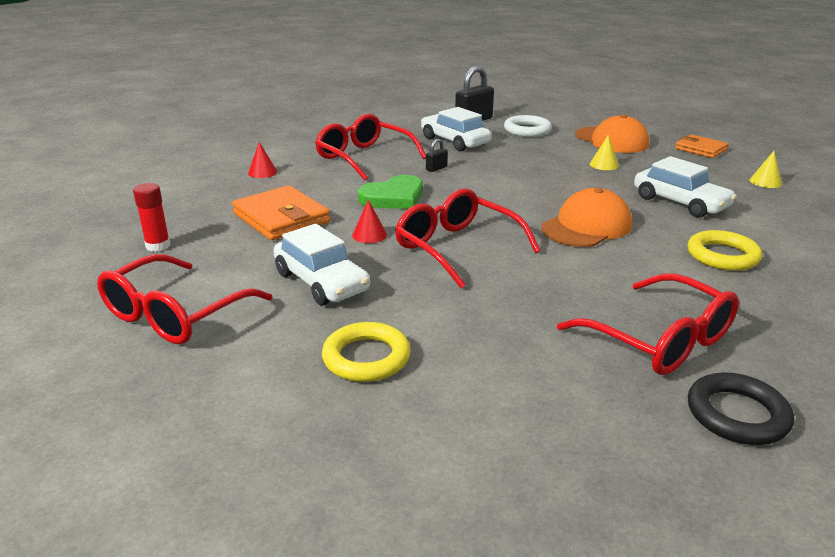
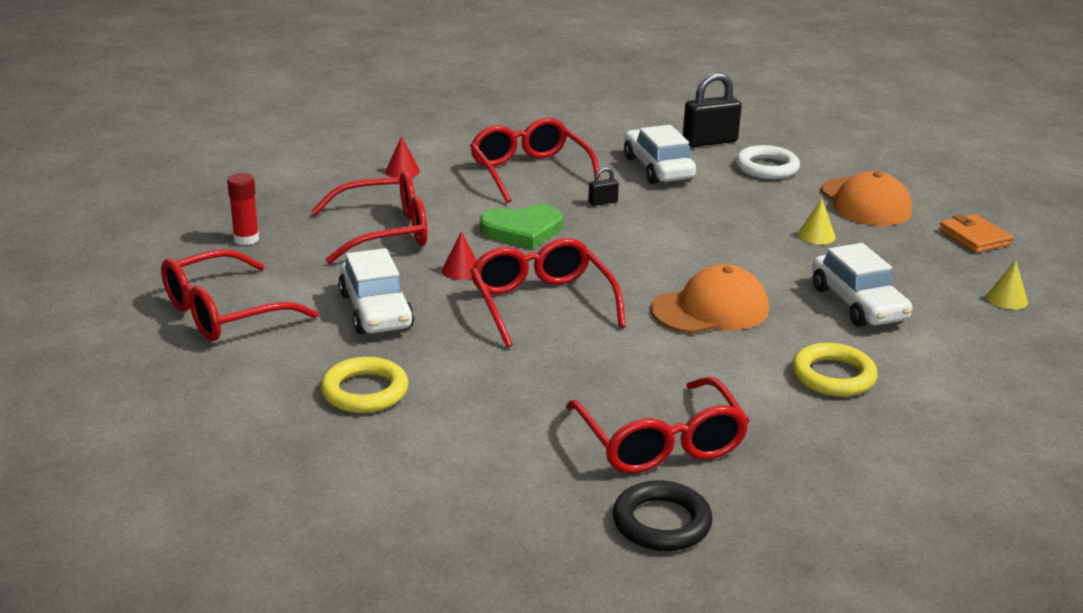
camera: 20 degrees right, 0 degrees up
orange wallet [232,185,331,240] -> red glasses [312,171,428,264]

